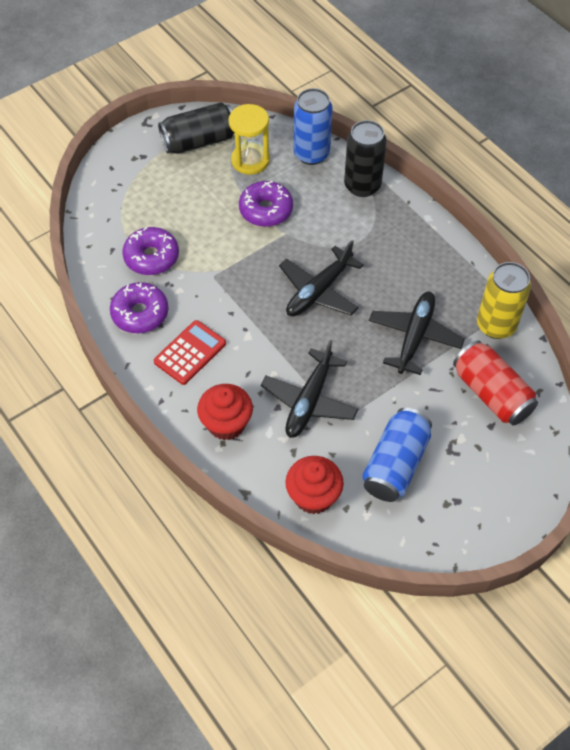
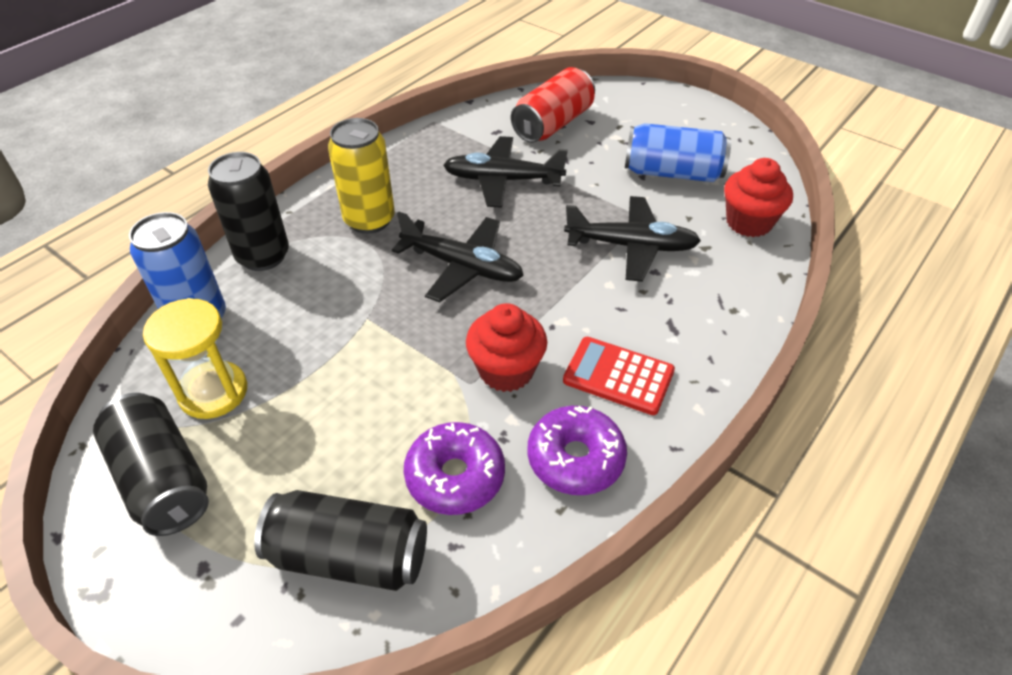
camera: 105 degrees left, 10 degrees down
red cupcake [197,384,253,440] -> red cupcake moved to [466,303,547,392]
purple donut [239,181,293,227] -> none
yellow can [477,262,531,339] -> yellow can moved to [328,118,395,234]
none -> black can [254,490,427,591]

